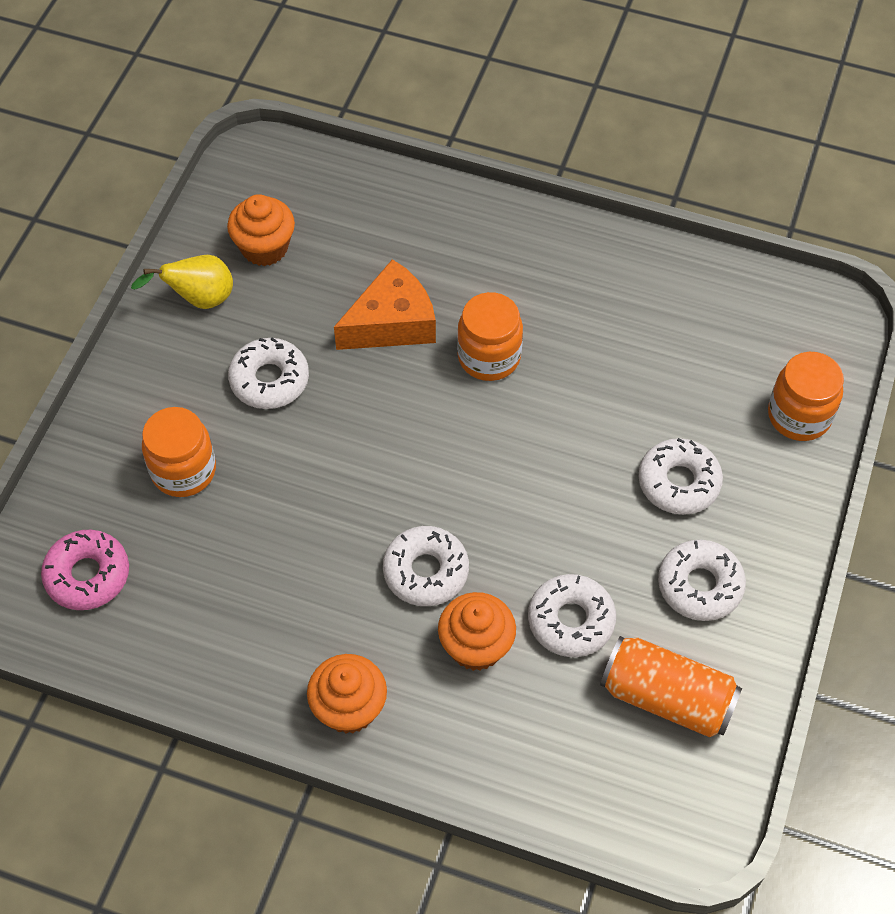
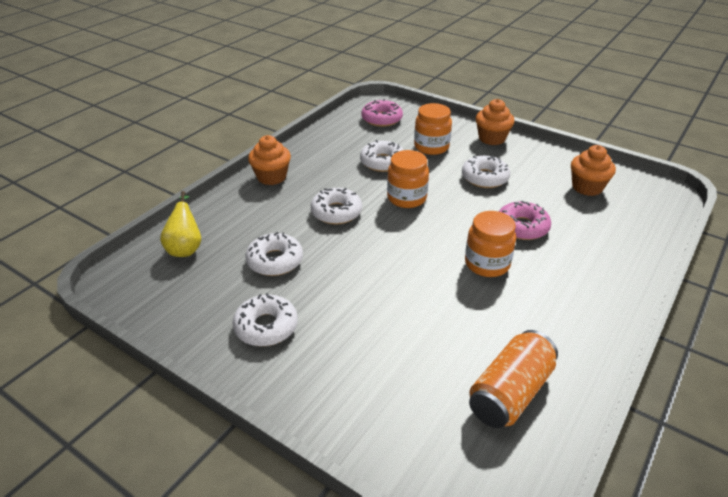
camera: 105 degrees right, 20 degrees down
yellow pear [131,255,233,309] -> yellow pear moved to [160,191,201,257]
orange cheese [334,259,436,350] -> pink donut [499,201,551,240]
orange cupcake [438,592,516,671] -> orange cupcake moved to [476,99,515,145]
orange can [600,636,742,737] -> orange can moved to [469,330,558,428]
white donut [638,438,723,515] -> white donut moved to [360,140,404,172]
orange jar [768,352,844,441] -> orange jar moved to [387,150,429,208]

